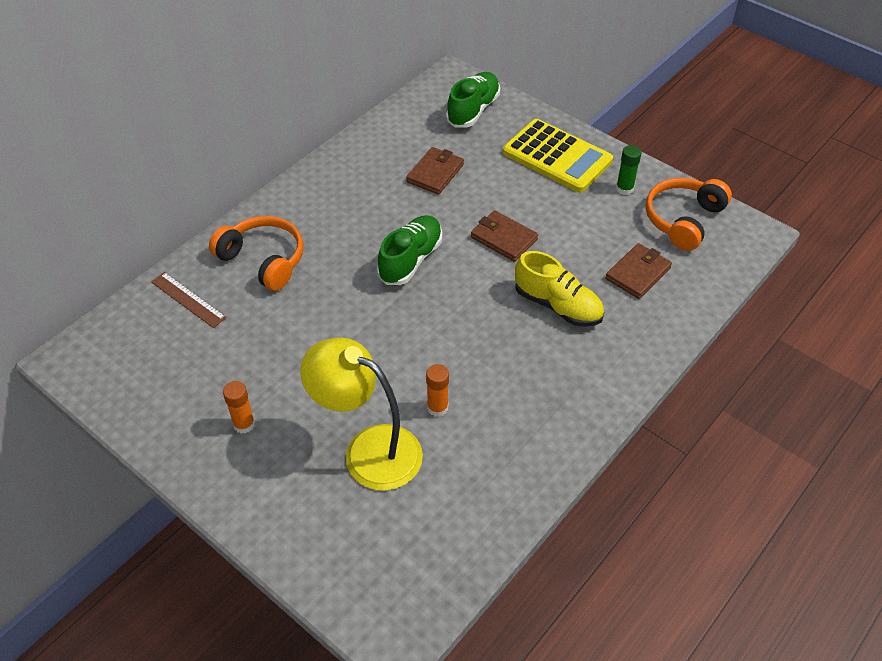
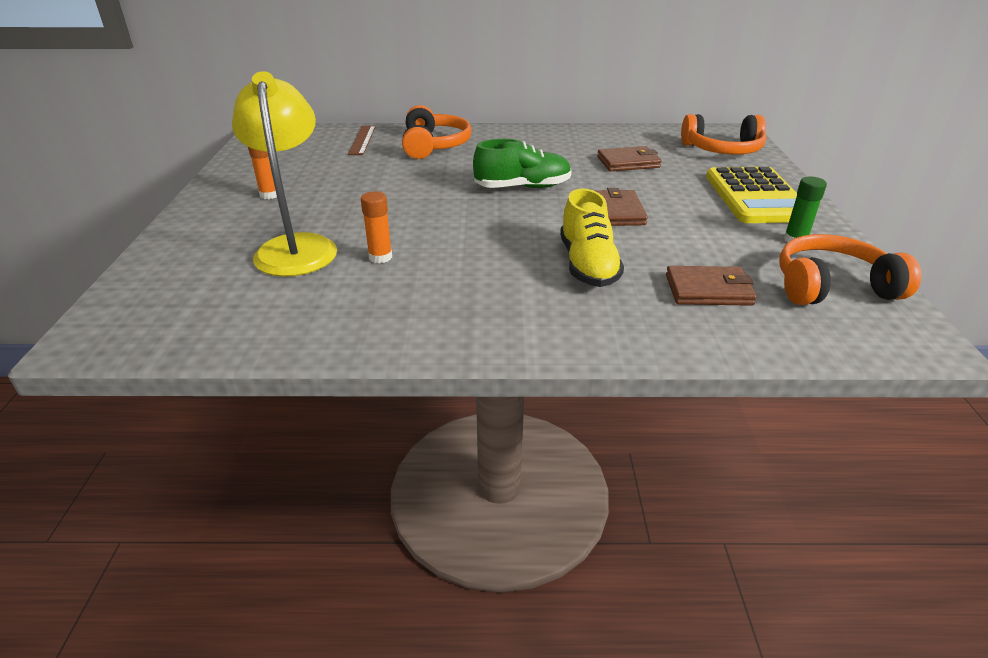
camera: 50 degrees right, 15 degrees down
green shoe [446,72,500,127] -> orange headphones [681,114,766,155]

